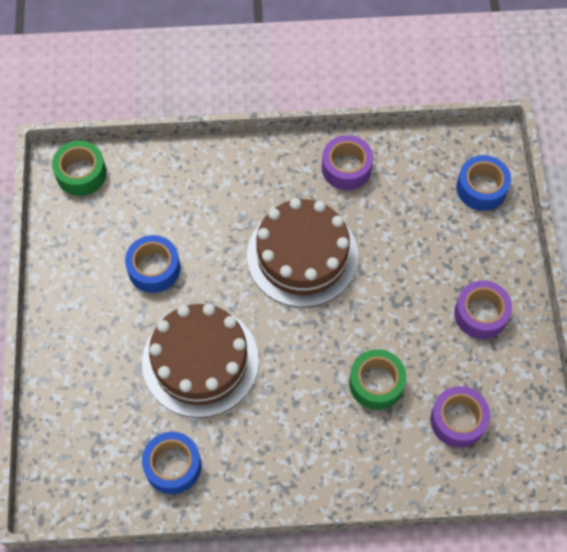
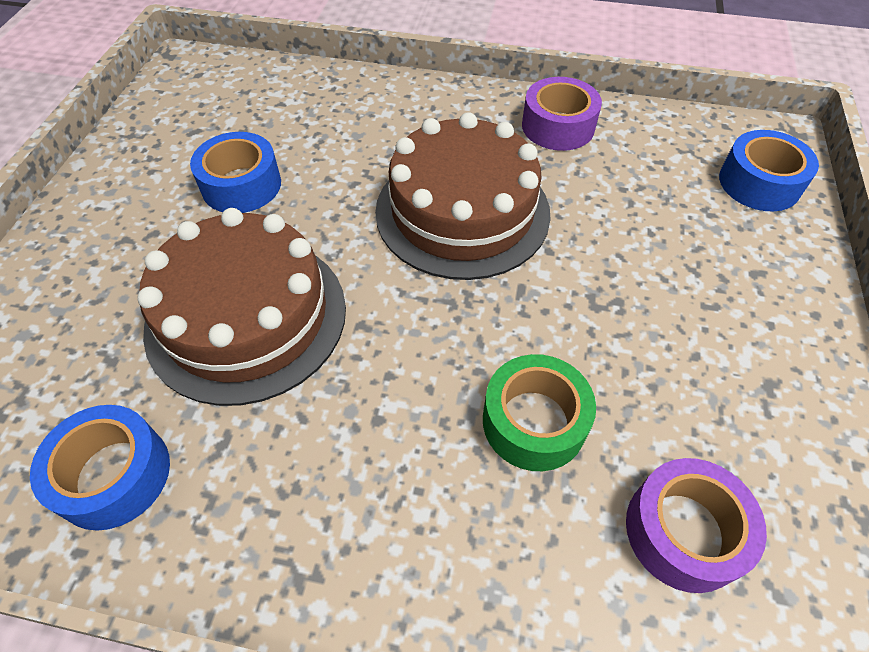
camera: 15 degrees right, 10 degrees down
green tape [52,141,107,196] -> none
purple tape [454,280,512,339] -> none

